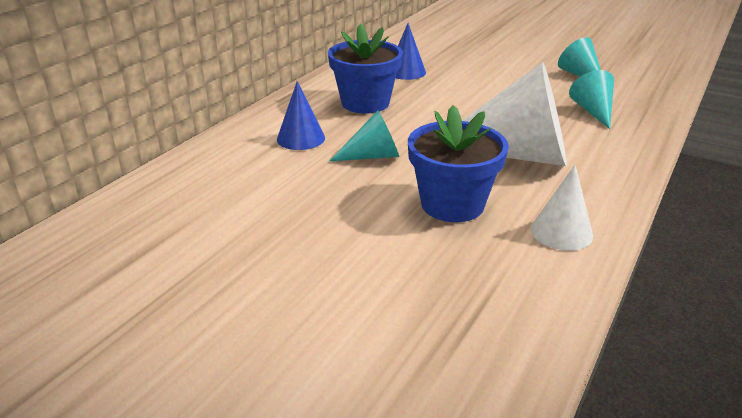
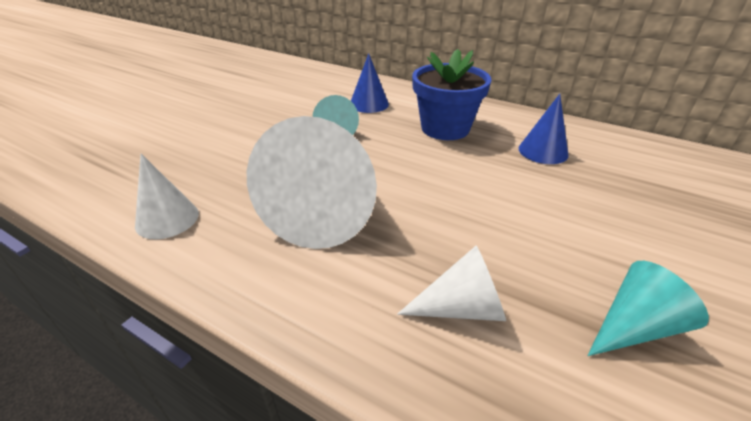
camera: 90 degrees right, 5 degrees up
blue flower pot [408,105,509,222] -> none
turquoise cone [569,70,614,129] -> white cone [397,246,506,321]

